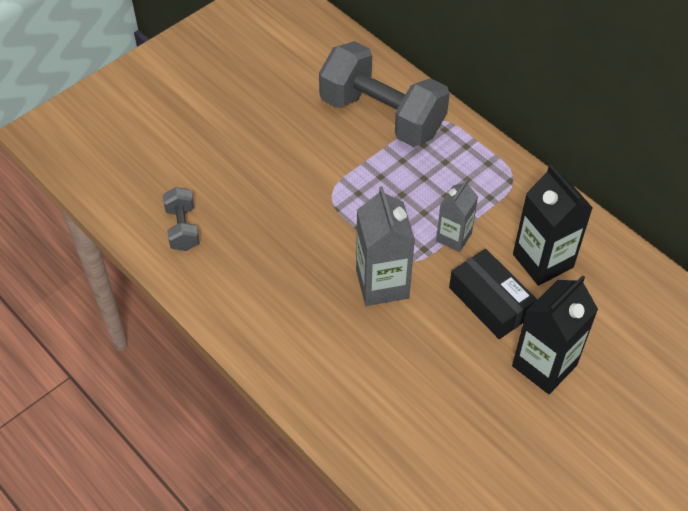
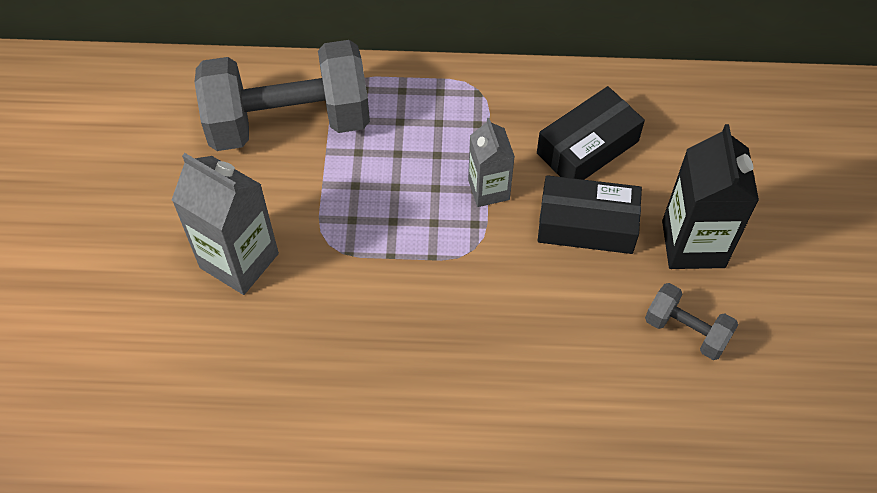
camera: 45 degrees left, 5 degrees up
grey dumbbell [163,187,200,251] -> grey dumbbell moved to [645,283,738,360]
grey carton [356,186,415,306] -> grey carton moved to [172,153,279,295]
black carton [513,165,593,286] -> black box [537,86,645,180]

